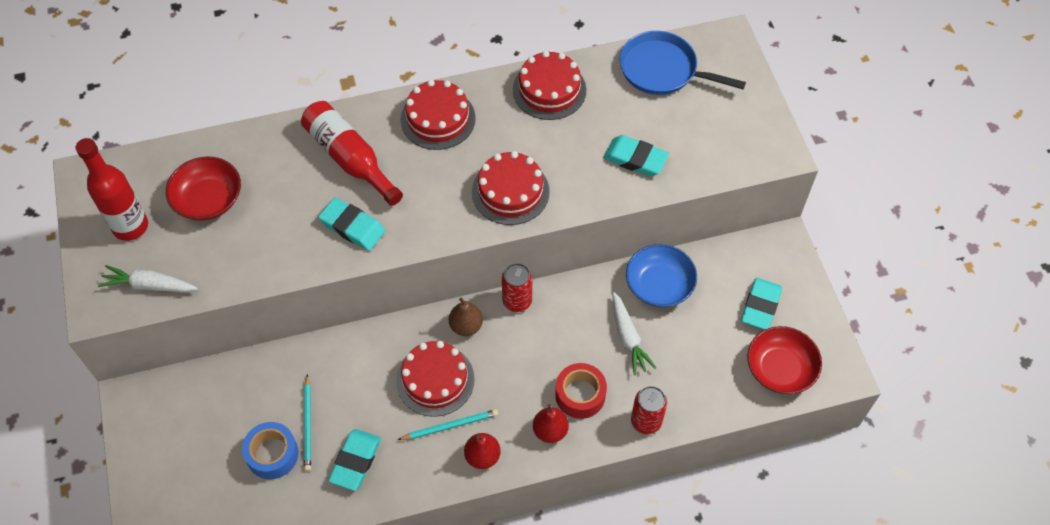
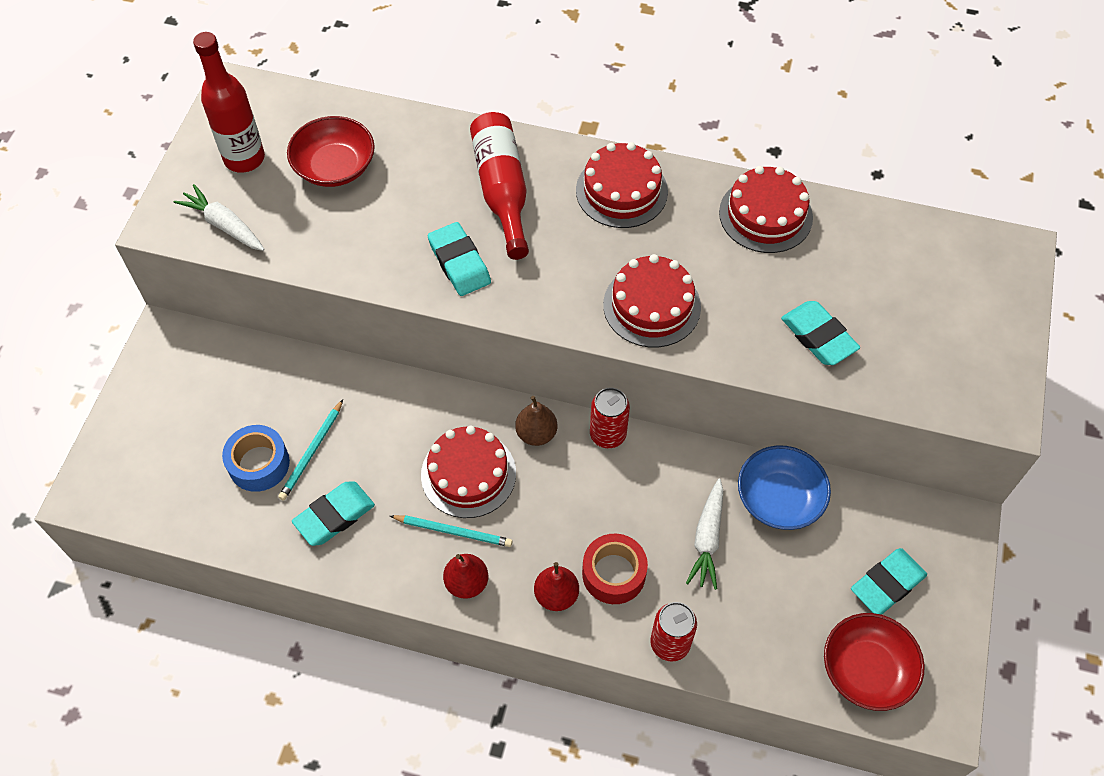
camera: 30 degrees right, 0 degrees up
blue pan [620,31,746,95] -> none

